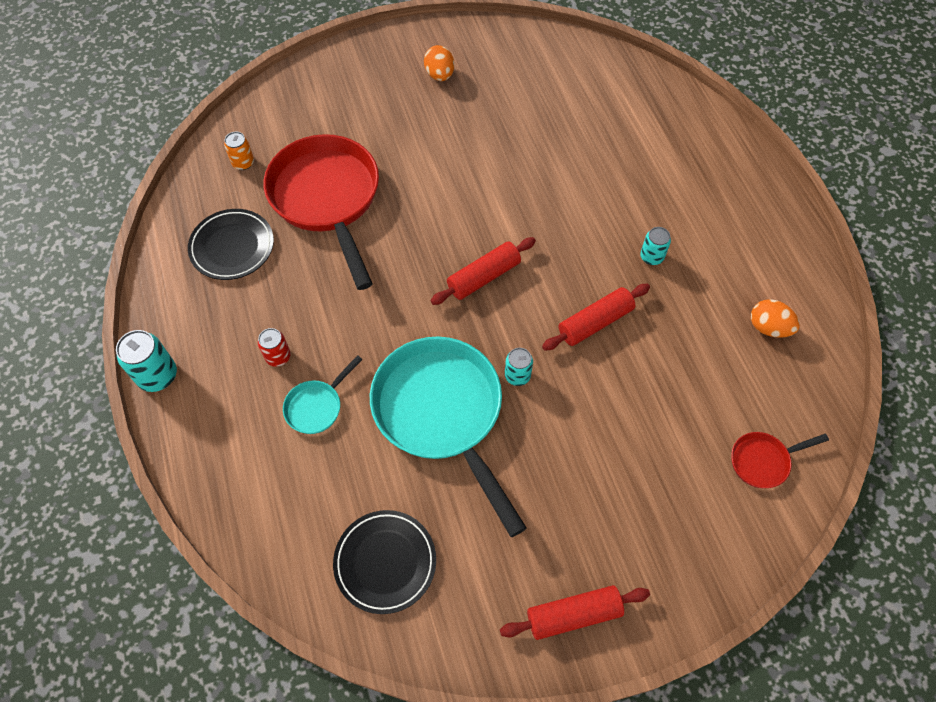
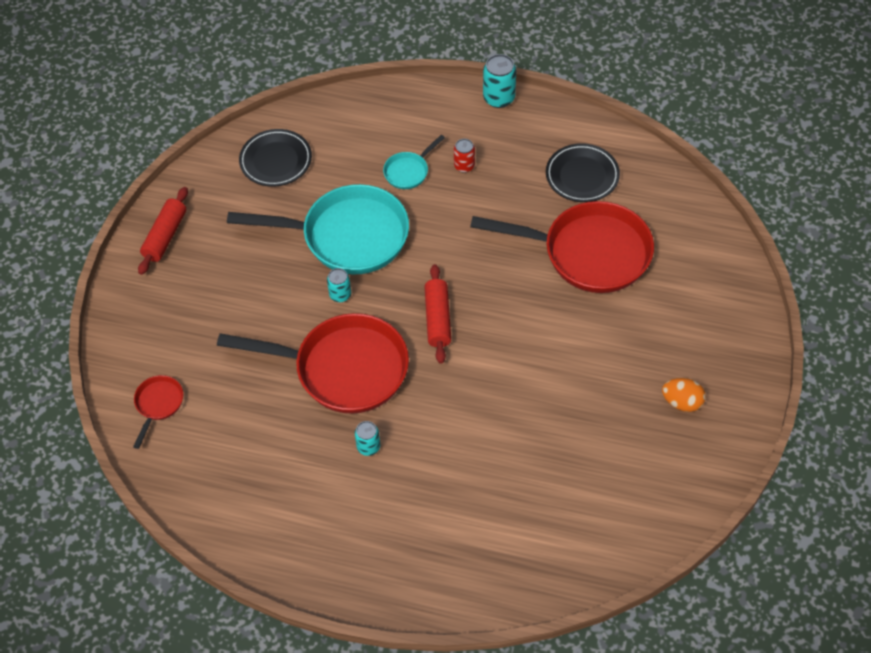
camera: 125 degrees right, 5 degrees down
orange can [224,132,254,170] -> none
turquoise pan [283,355,363,434] -> turquoise pan turned 120 degrees counterclockwise [383,135,445,189]
red rolling pin [542,284,650,350] -> red pan [217,313,409,414]
orange egg [751,299,800,338] -> none

